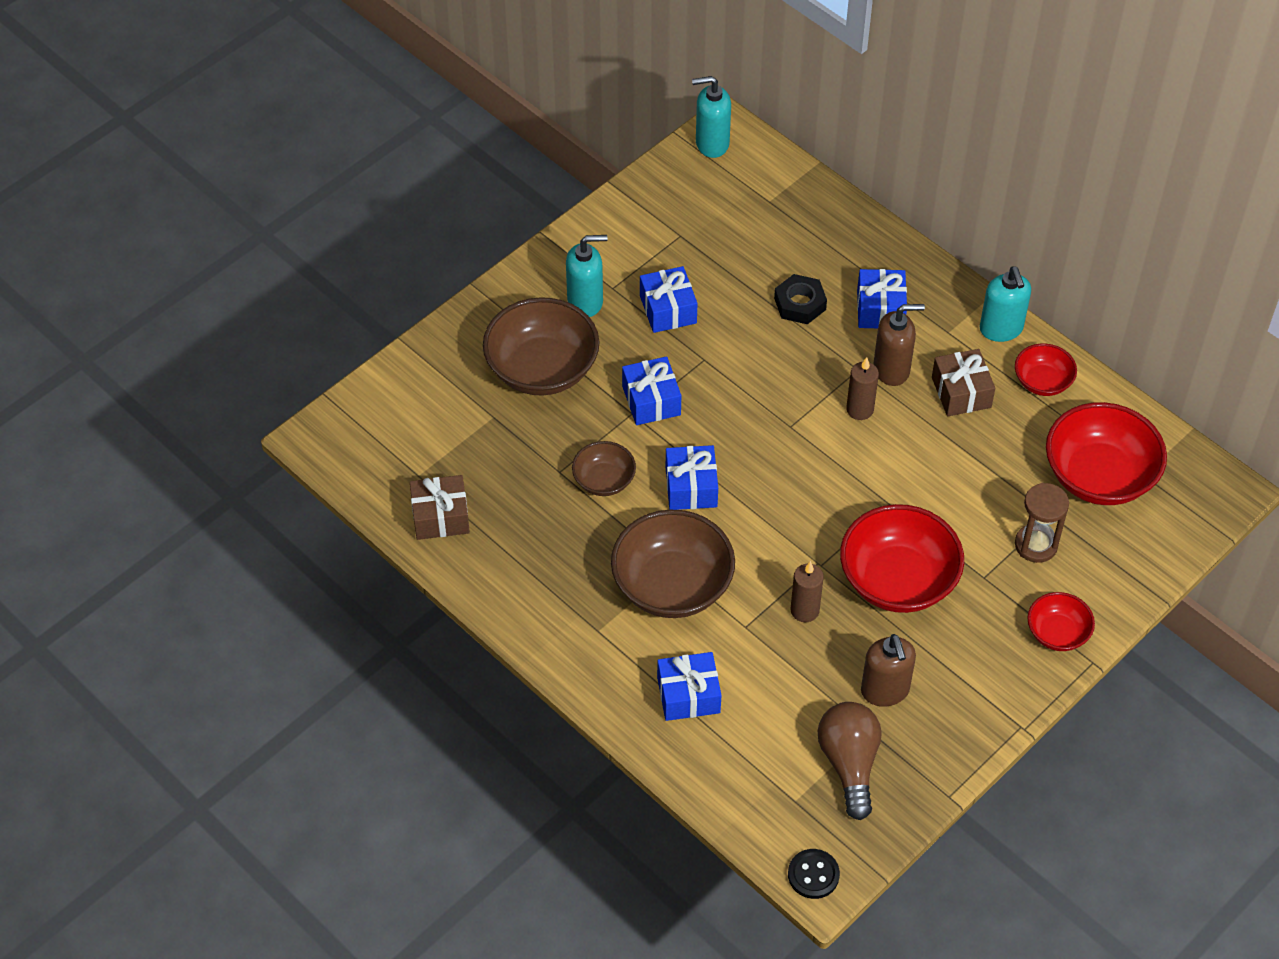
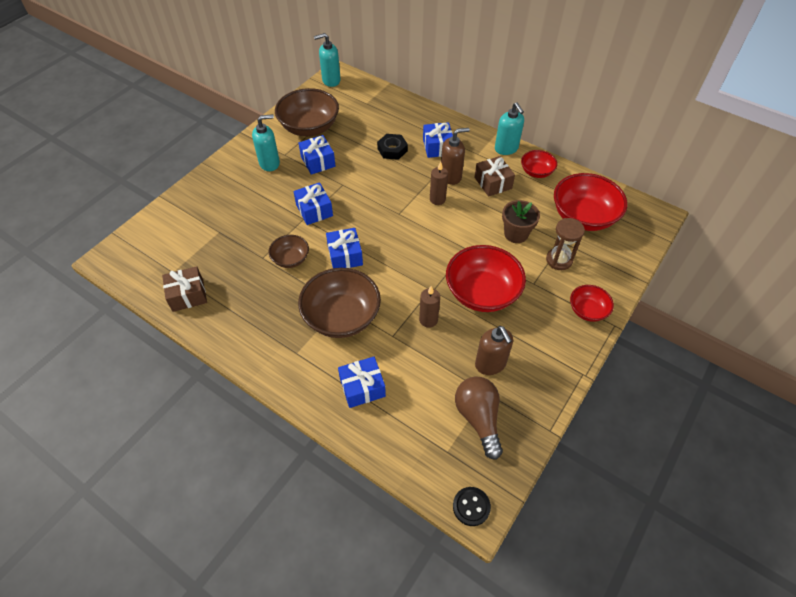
camera: 10 degrees left, 0 degrees up
brown bowl [483,297,600,396] -> brown bowl moved to [275,88,339,136]
none -> brown flower pot [502,200,540,243]

